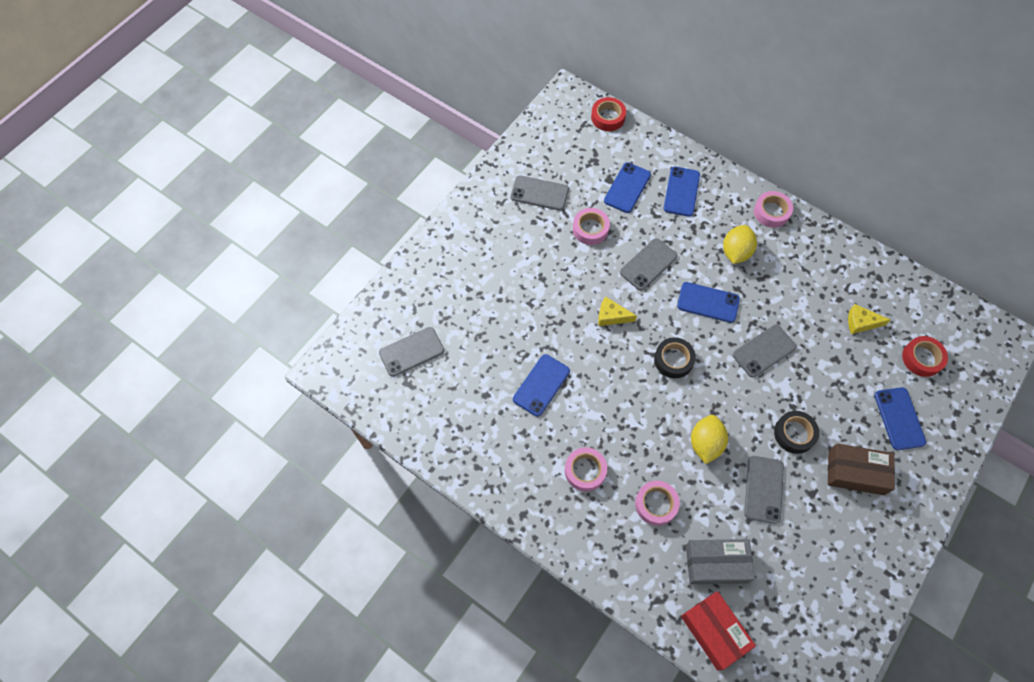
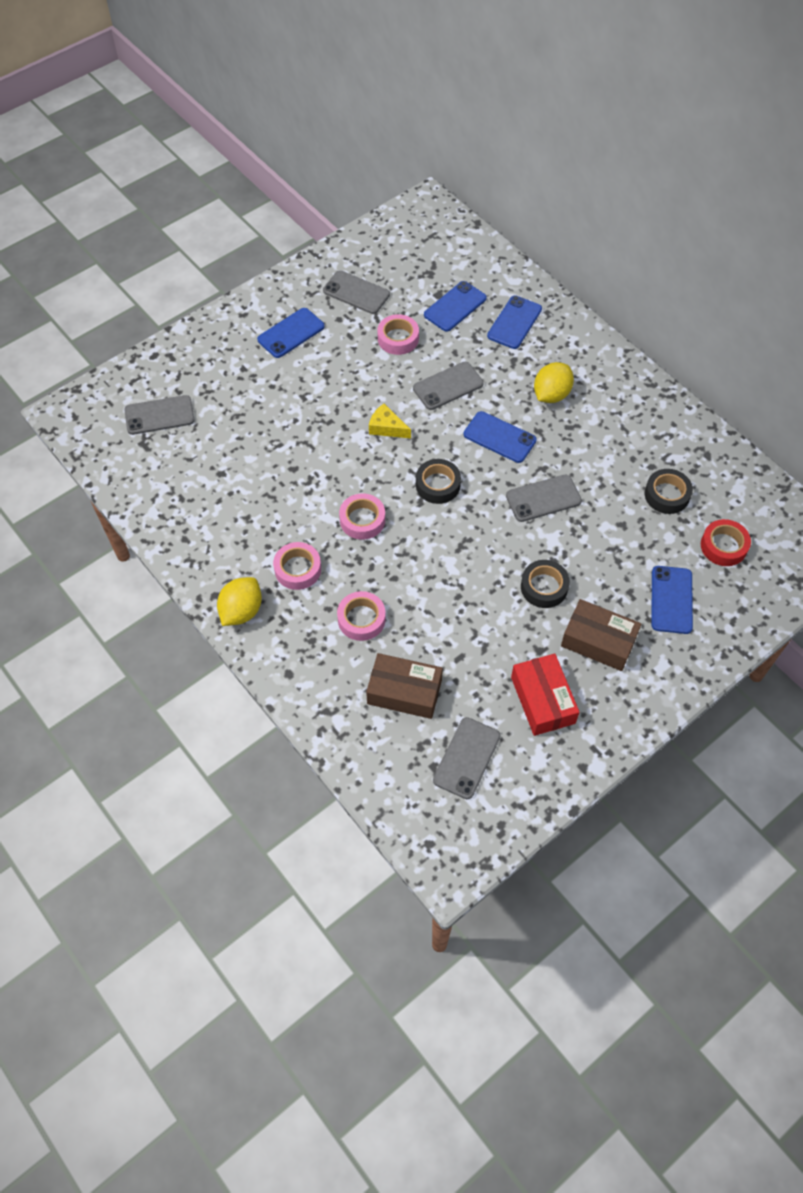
camera: 15 degrees right, 5 degrees down
blue phone [513,354,570,417] -> blue phone moved to [257,308,325,358]
red tape [591,97,626,131] -> none
red box [681,591,756,670] -> red box moved to [511,654,580,736]
grey box [686,539,755,584] -> brown box [366,653,443,719]
yellow lemon [691,415,728,464] -> yellow lemon moved to [217,577,262,626]
grey phone [744,456,784,524] -> grey phone moved to [433,717,501,799]
pink tape [754,191,793,228] -> pink tape moved to [339,493,385,540]
yellow cheese [848,304,891,334] -> black tape [645,469,693,514]

